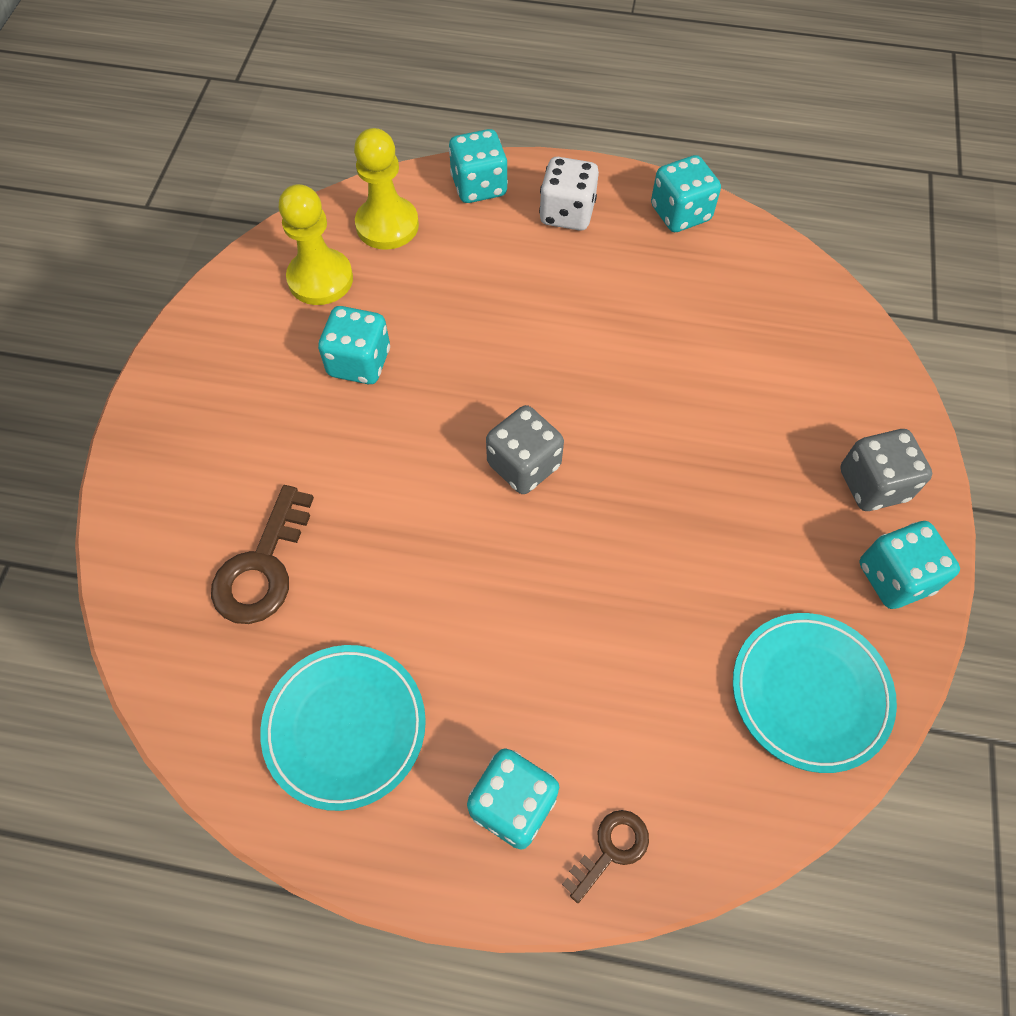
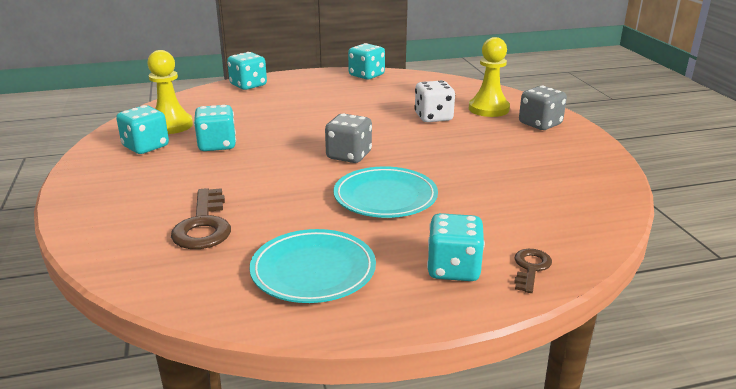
camera: 25 degrees left, 35 degrees down
yellow pawn [354,128,419,250] -> yellow pawn moved to [469,37,510,117]
white dice [539,157,599,231] -> white dice moved to [414,80,455,122]
turquoise plate [733,613,897,773] -> turquoise plate moved to [333,166,438,218]
turquoise dice [859,521,960,609] -> turquoise dice moved to [116,105,169,154]

